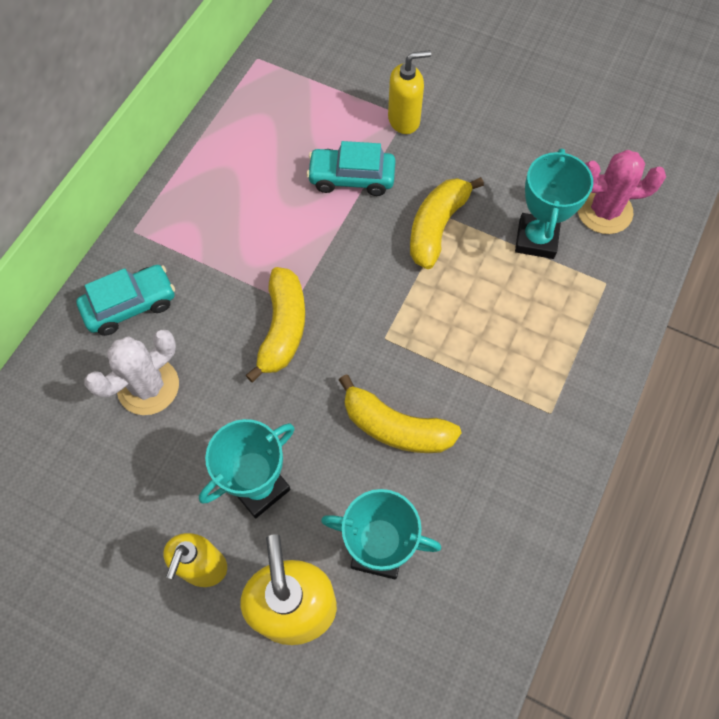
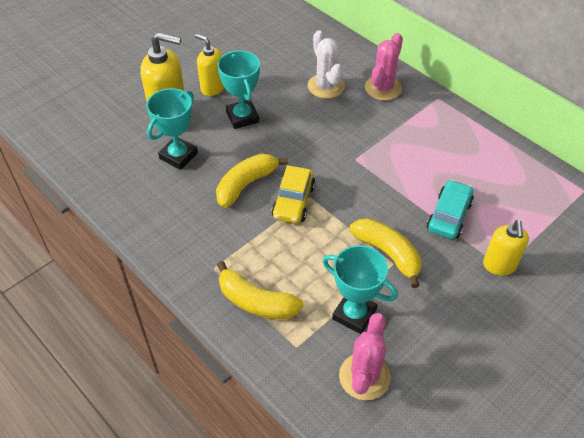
camera: 110 degrees right, 15 degrees down
turquoise car [76,265,175,336] -> pink cactus [365,33,403,100]
yellow banana [246,267,305,382] -> yellow banana moved to [217,261,303,319]
none -> yellow car [271,165,315,224]

